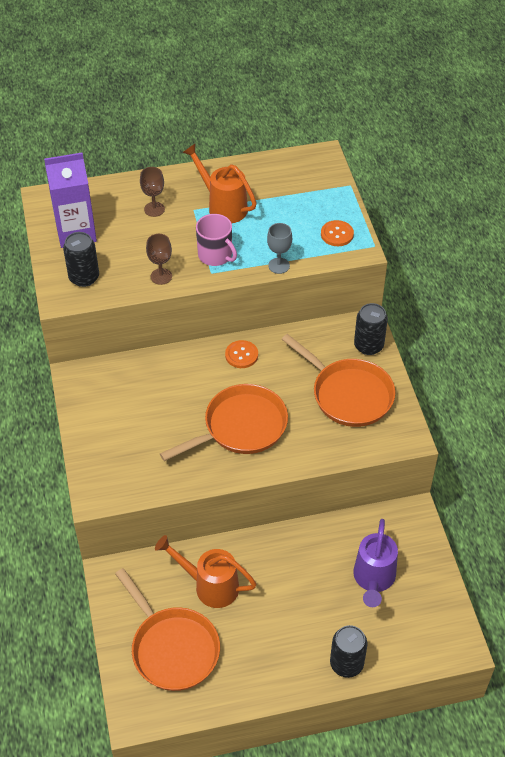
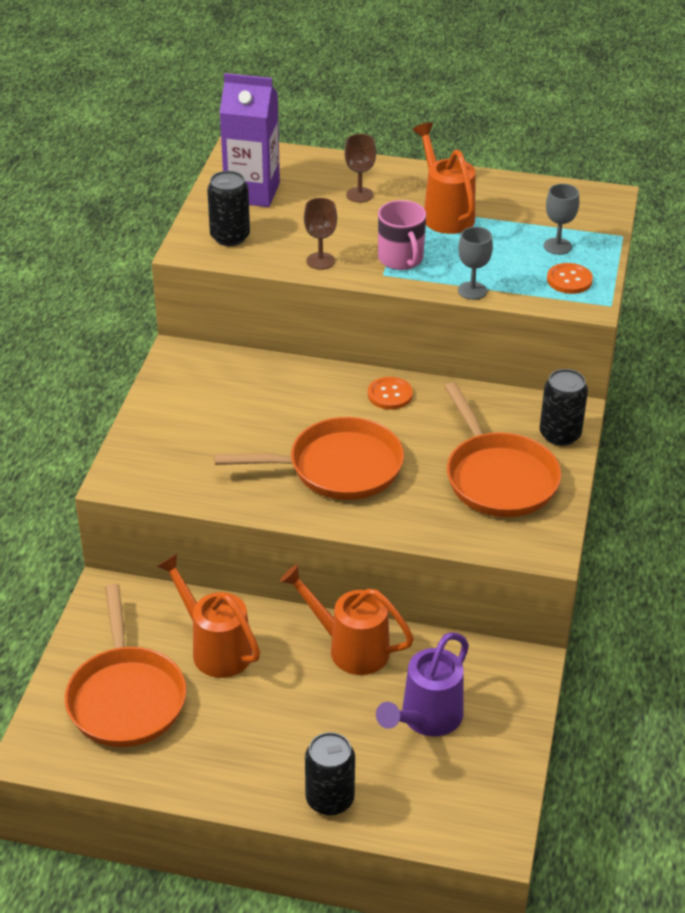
camera: 25 degrees right, 10 degrees down
none -> orange watering can [280,565,414,675]
none -> grey goblet [544,184,579,255]

